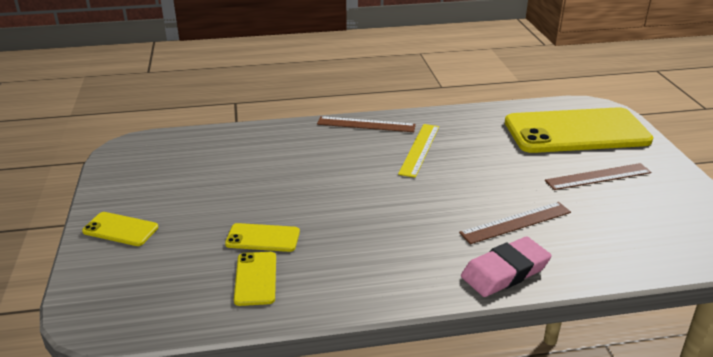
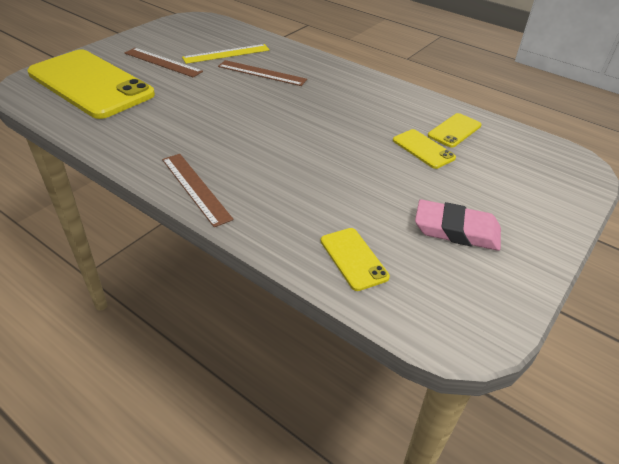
camera: 135 degrees left, 10 degrees up
yellow phone [82,212,158,246] -> yellow phone moved to [320,228,390,291]
yellow ruler [398,124,439,178] -> yellow ruler moved to [182,44,270,64]
pink eraser [461,237,552,297] -> pink eraser moved to [415,199,501,251]

